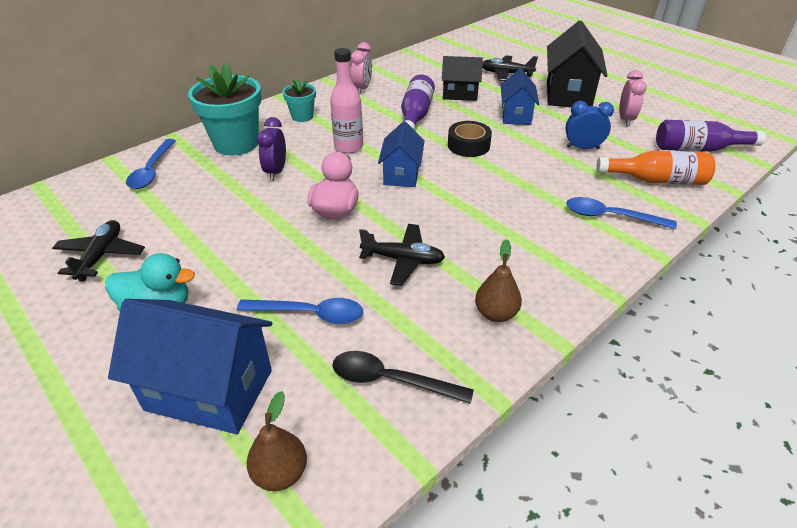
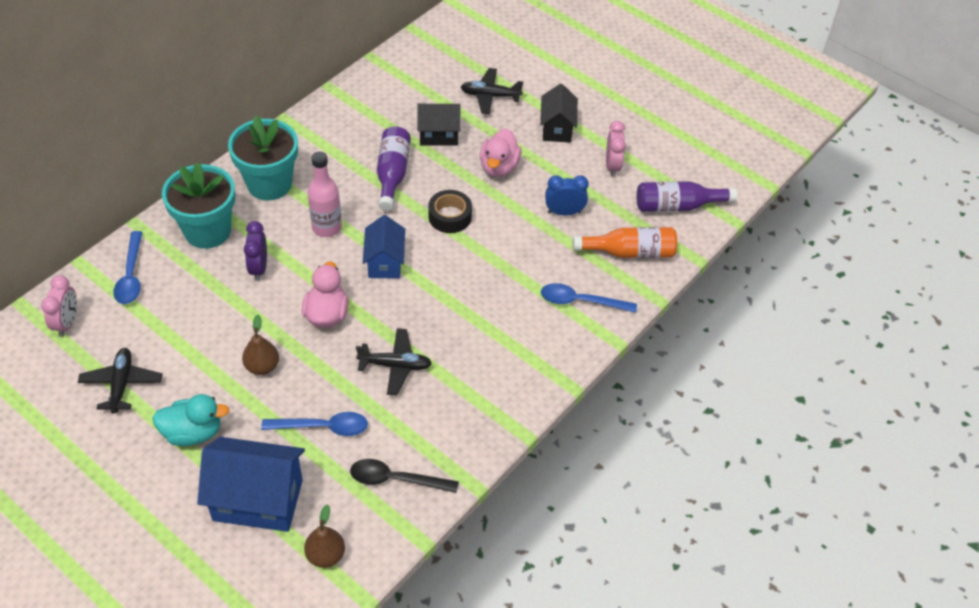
camera: 10 degrees left, 10 degrees up
turquoise flower pot [283,78,316,122] -> turquoise flower pot [228,115,298,200], size x1.91
pink clock [351,42,372,94] -> pink clock moved to [41,275,77,337]
brown pear [475,239,522,322] -> brown pear moved to [242,315,279,375]
blue house [501,69,539,125] -> pink duck [480,129,522,177]
black house [547,21,608,107] -> black house [540,84,578,143], size x0.61

